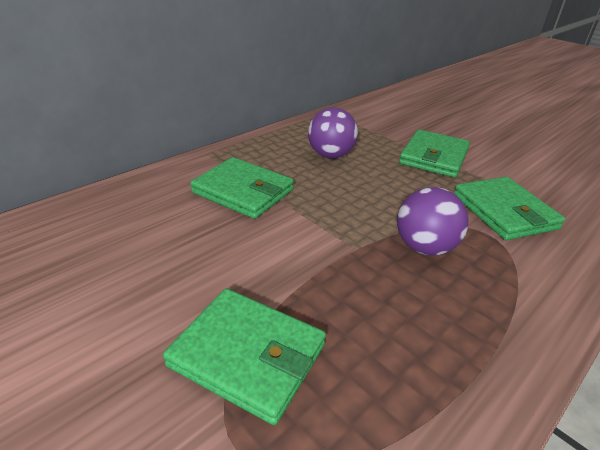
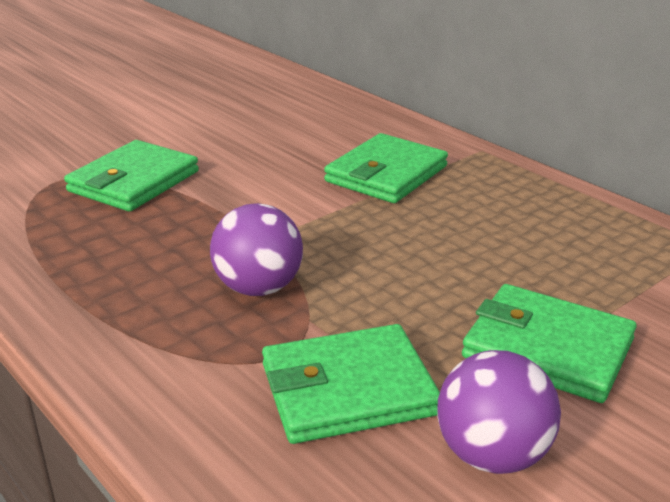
camera: 95 degrees right, 5 degrees down
purple ball [308,107,358,159] -> purple ball moved to [437,350,561,474]

